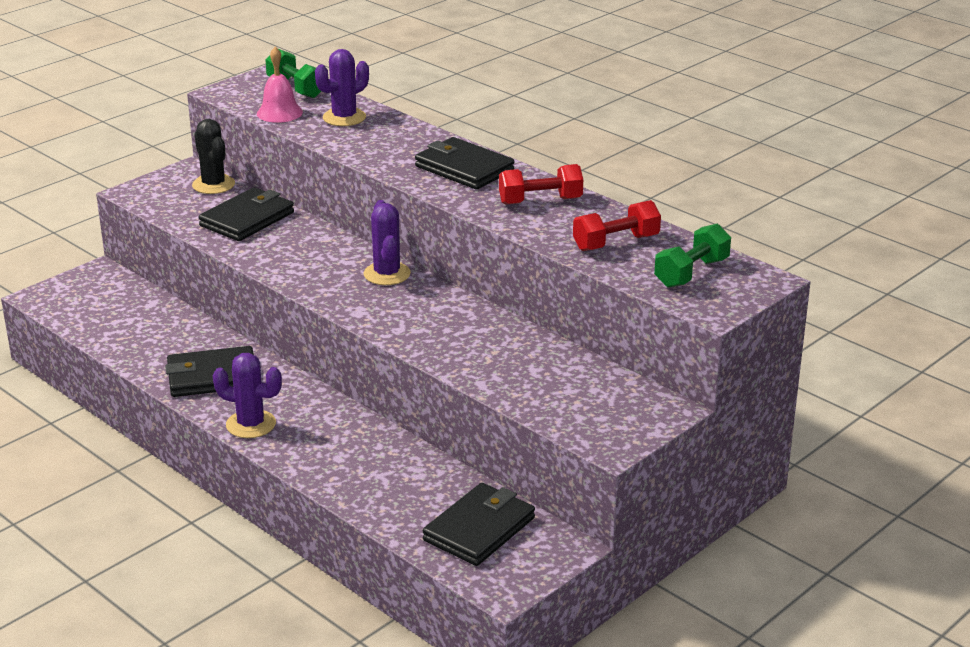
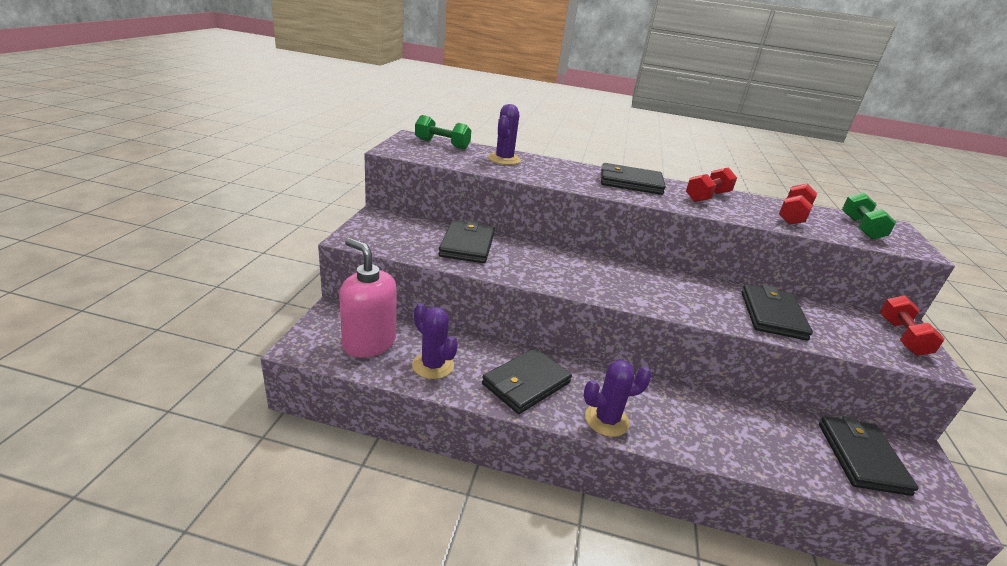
camera: 35 degrees left, 0 degrees up
black cactus [192,119,235,194] -> none
pink bell [257,47,303,123] -> none
purple cactus [364,200,411,285] -> purple cactus moved to [412,303,458,379]
none -> pink soap dispenser [339,238,397,358]
none -> black wallet [742,284,813,340]
none -> red dumbbell [880,296,944,356]

